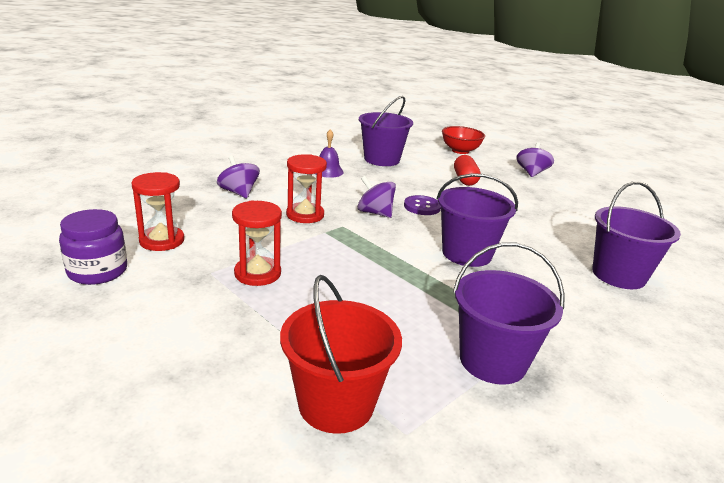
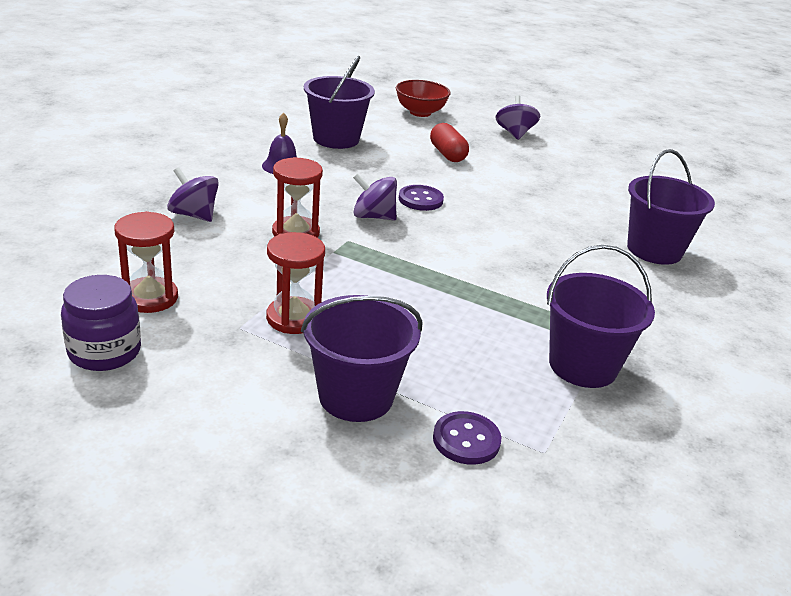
camera: 20 degrees left, 5 degrees up
red bucket [280,275,402,434] -> purple button [433,411,501,465]
purple bucket [437,173,518,267] -> purple bucket moved to [301,295,422,422]

